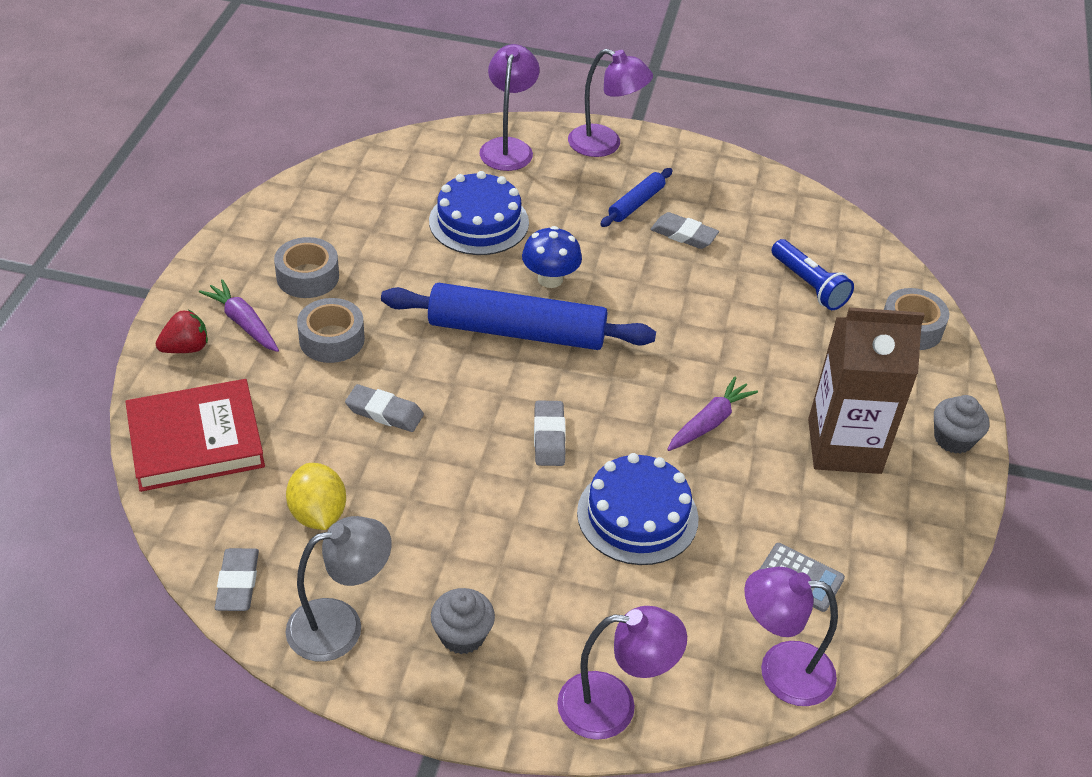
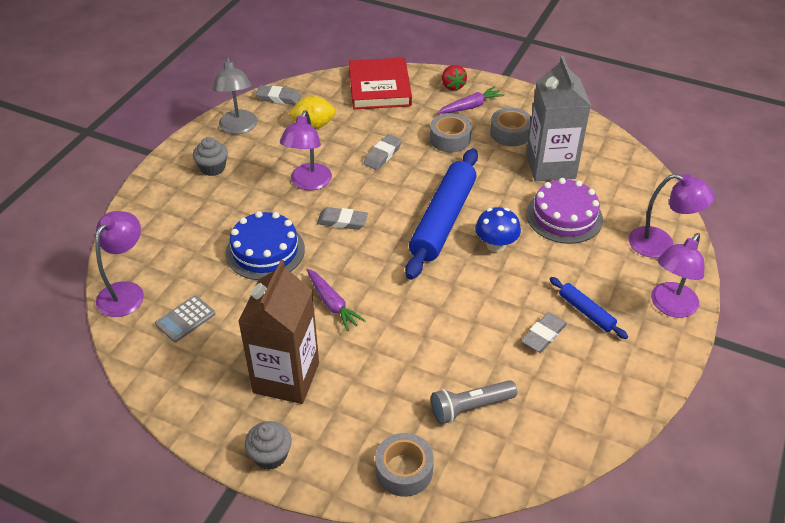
camera: 105 degrees right, 0 degrees up
blue cake [429,171,529,255] -> purple cake [526,178,603,244]
purple lamp [557,606,687,740] -> purple lamp moved to [280,110,332,191]
blue flashlight [771,239,854,310] -> grey flashlight [431,380,518,424]
none -> grey carton [526,56,591,181]

